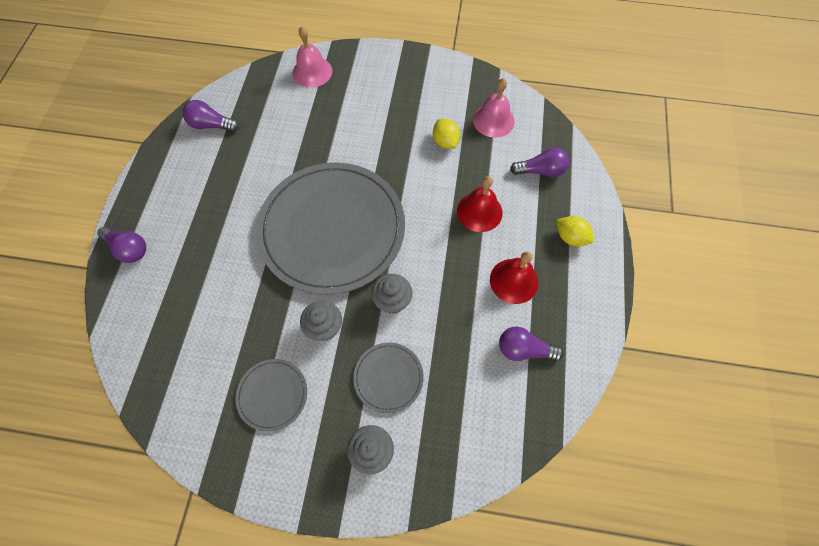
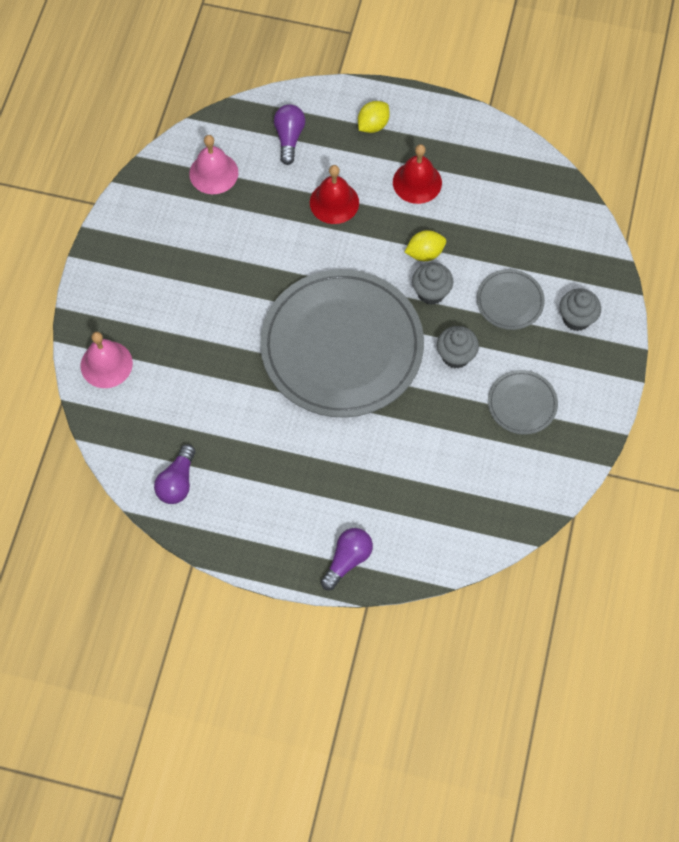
camera: 85 degrees left, 0 degrees up
yellow lemon [433,119,460,149] -> yellow lemon moved to [405,230,446,261]
purple light bulb [499,326,564,361] -> none

